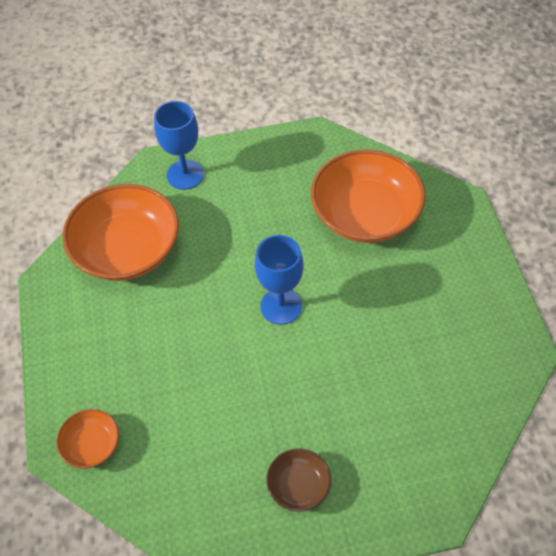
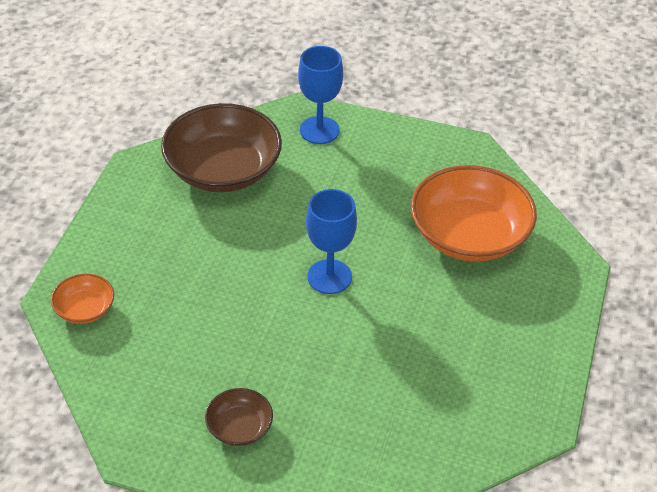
camera: 25 degrees right, 10 degrees down
orange bowl [62,184,179,281] -> brown bowl [161,103,282,192]

